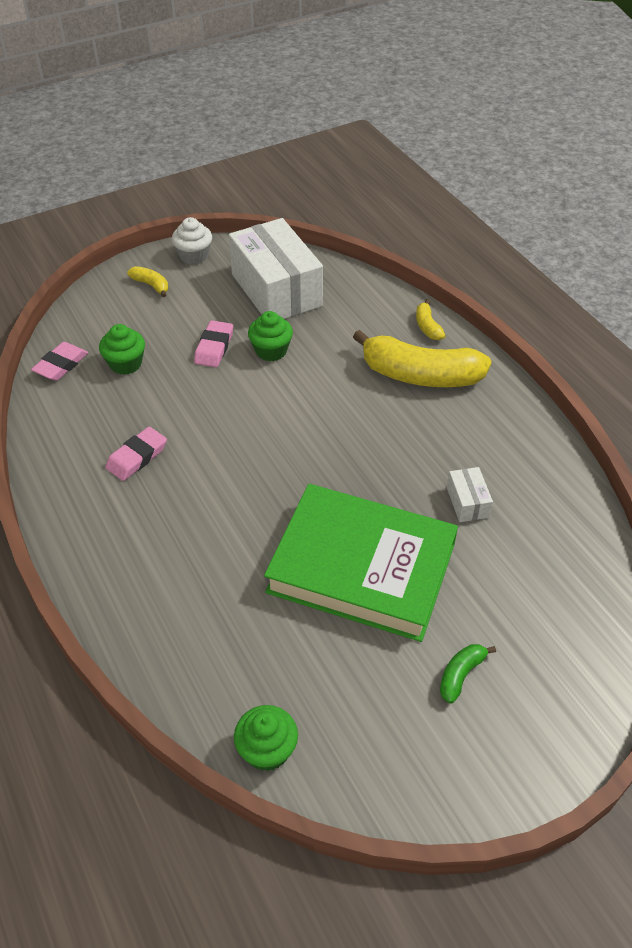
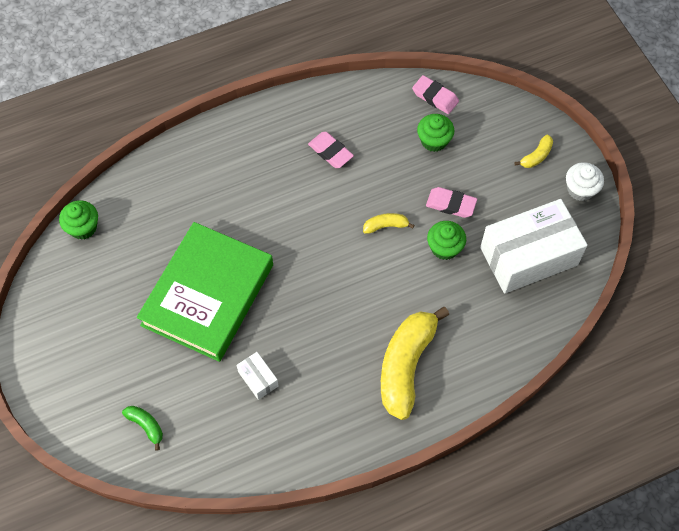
camera: 95 degrees right, 15 degrees up
yellow banana [416,299,445,340] -> yellow banana moved to [363,213,415,234]
green banana [440,644,496,704] -> green banana moved to [122,406,163,451]
white box [447,467,493,522] -> white box turned 60 degrees clockwise [236,352,279,400]

